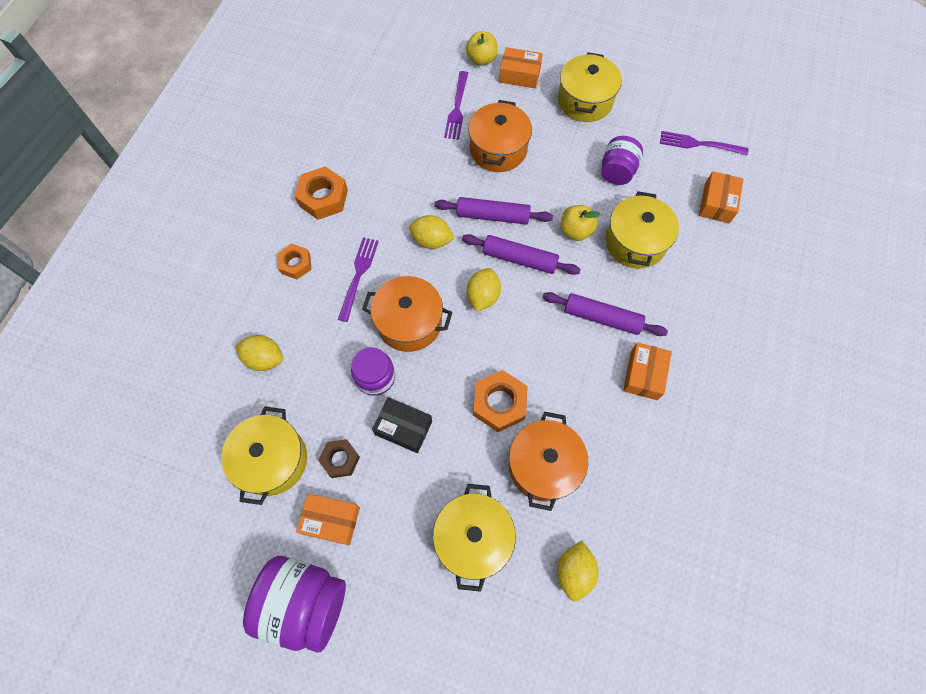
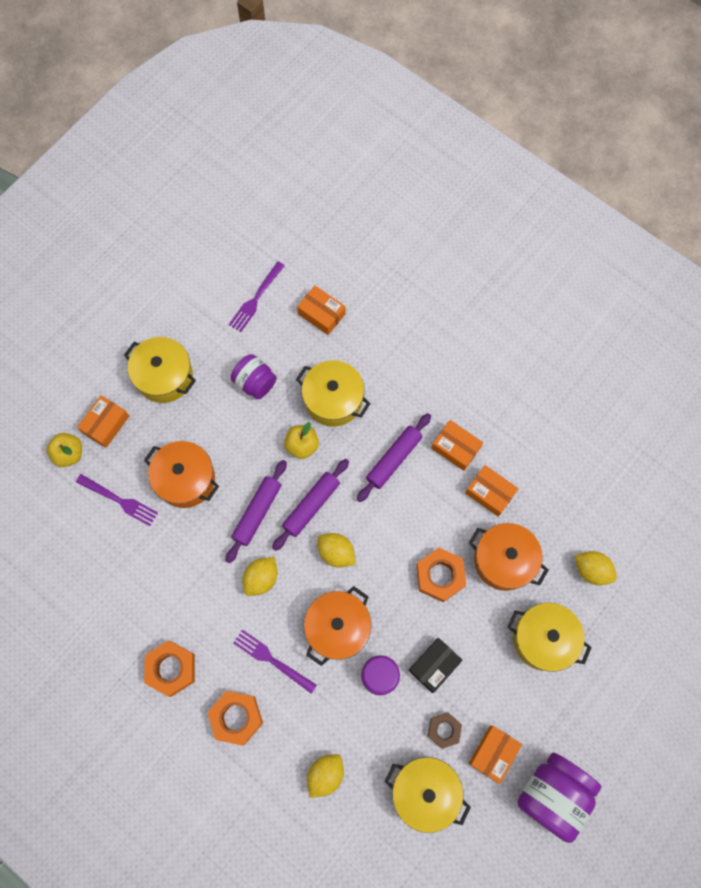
camera: 70 degrees left, 5 degrees up
orange nut [277,244,311,279] -> orange nut [207,691,263,746], size x1.55
none -> orange box [465,465,519,517]

